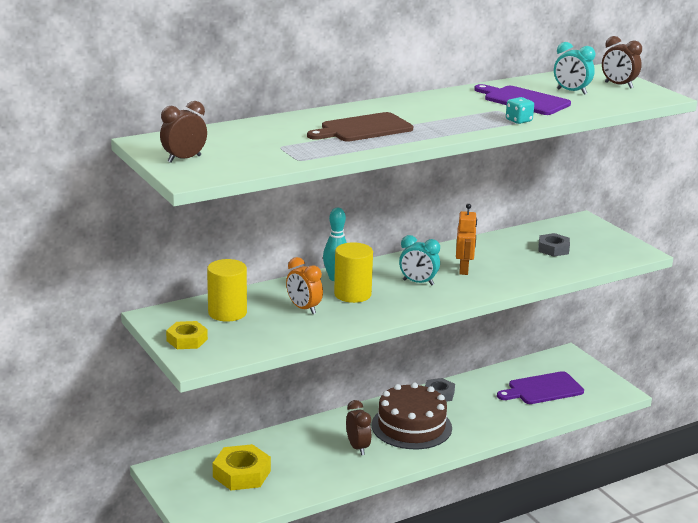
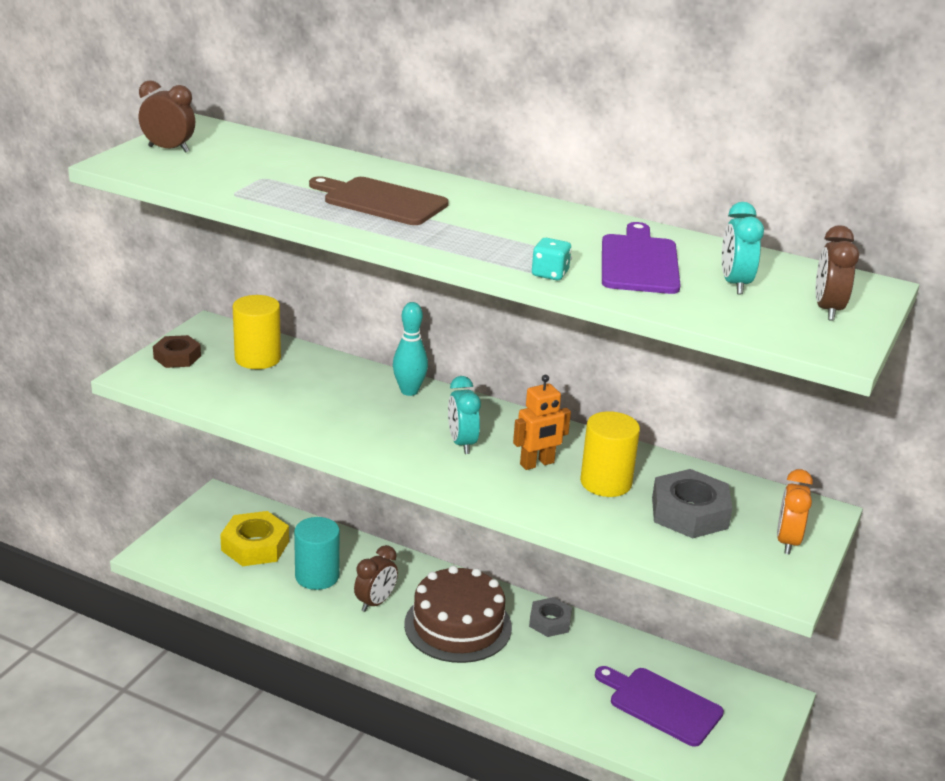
camera: 55 degrees right, 5 degrees up
yellow nut [166,321,208,349] -> brown nut [153,335,201,368]
orange clock [286,257,323,314] -> orange clock moved to [777,469,813,555]
yellow cylinder [334,242,373,303] -> yellow cylinder moved to [580,411,640,497]
grey nut [538,233,570,257] -> grey nut [652,469,732,538], size x1.57
none -> turquoise cylinder [294,517,340,590]

